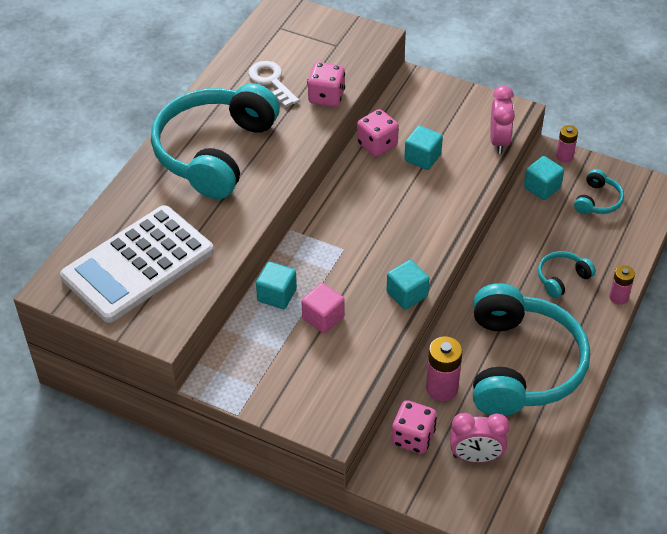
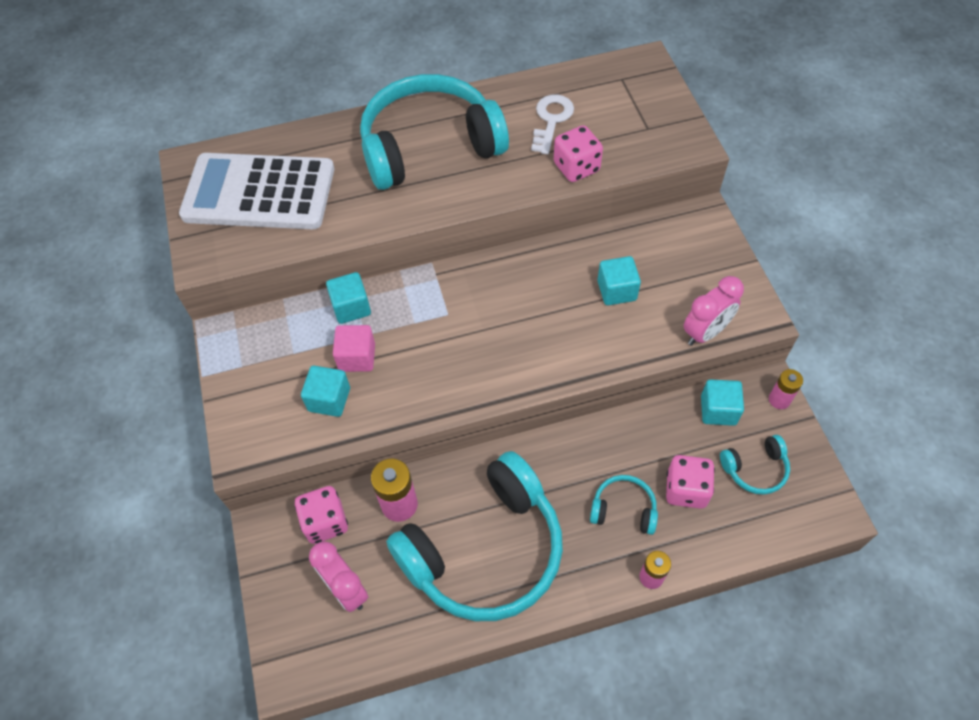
camera: 50 degrees right, 10 degrees up
pink dice [357,109,399,157] -> pink dice moved to [666,455,715,509]
turquoise cube [387,260,429,310] -> turquoise cube moved to [301,366,350,417]

